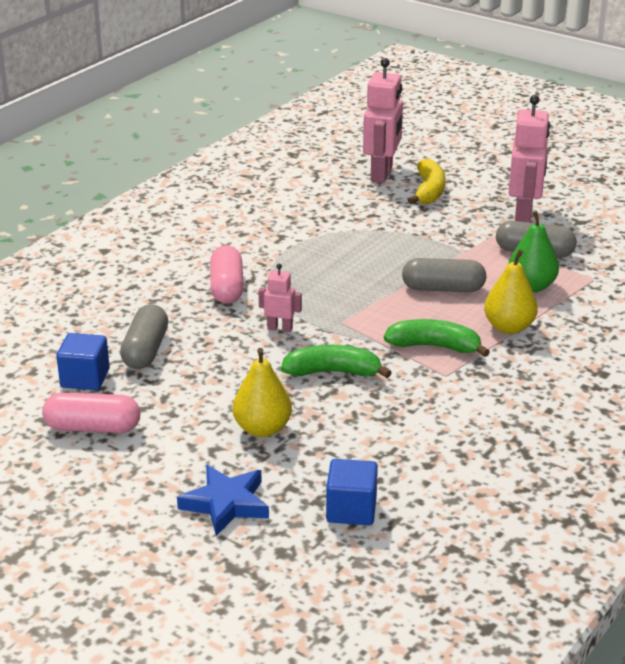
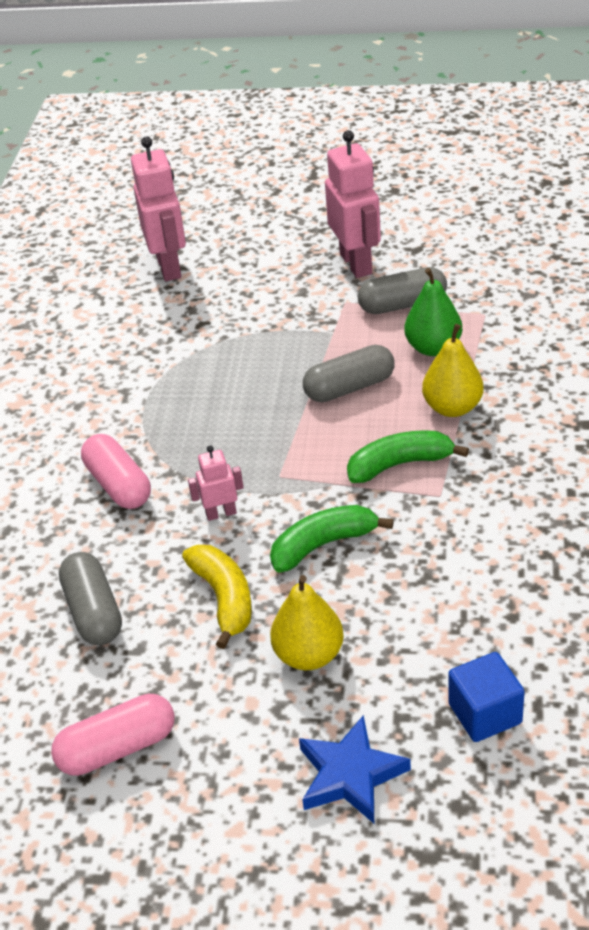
camera: 25 degrees left, 10 degrees up
blue cube [56,333,110,390] -> none
yellow banana [408,159,446,204] -> yellow banana moved to [182,545,252,649]

